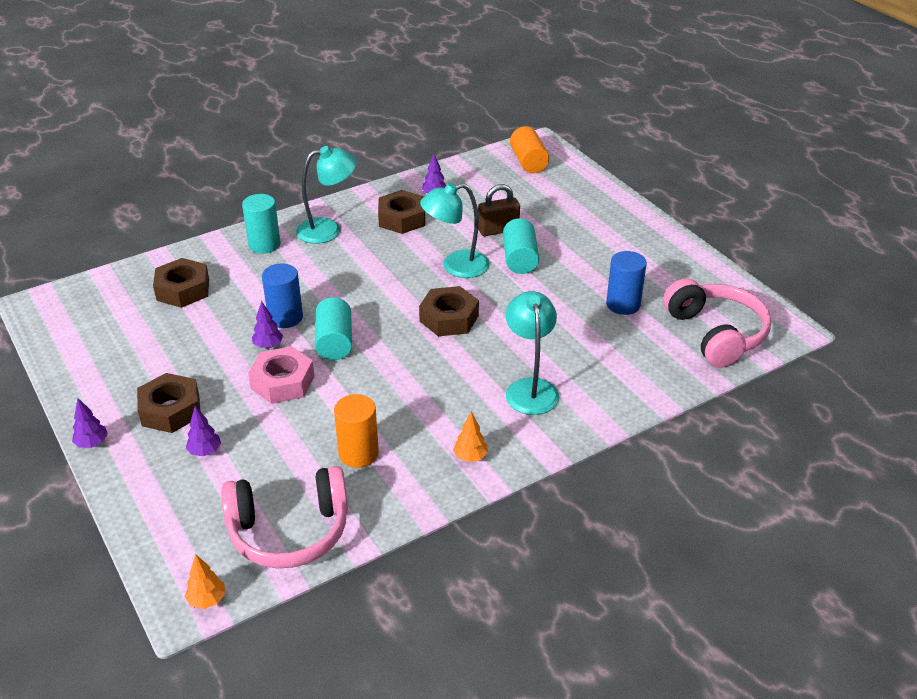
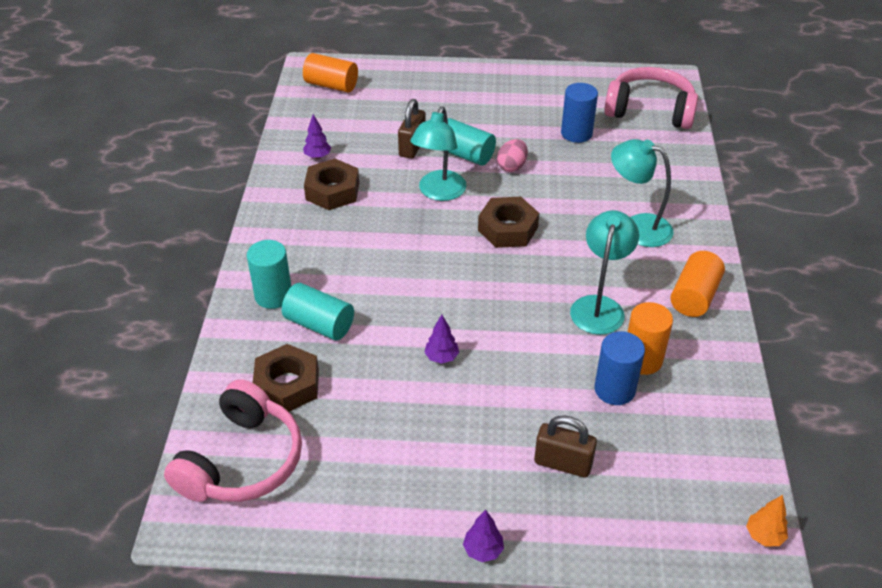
camera: 55 degrees left, 5 degrees up
brown nut [137,373,201,433] -> none
purple tree [186,406,221,456] -> brown padlock [534,415,597,478]
pink headphones [221,466,348,568] -> pink headphones moved to [164,379,302,502]
pink nut [248,346,314,404] -> none
blue cylinder [262,264,303,328] -> blue cylinder moved to [594,331,645,405]
turquoise lamp [296,146,356,244] -> turquoise lamp moved to [570,210,639,335]
turquoise cylinder [315,297,352,360] -> turquoise cylinder moved to [282,283,354,340]
orange tree [453,412,488,462] -> orange cylinder [671,251,725,317]
none -> pink egg [497,139,528,172]

